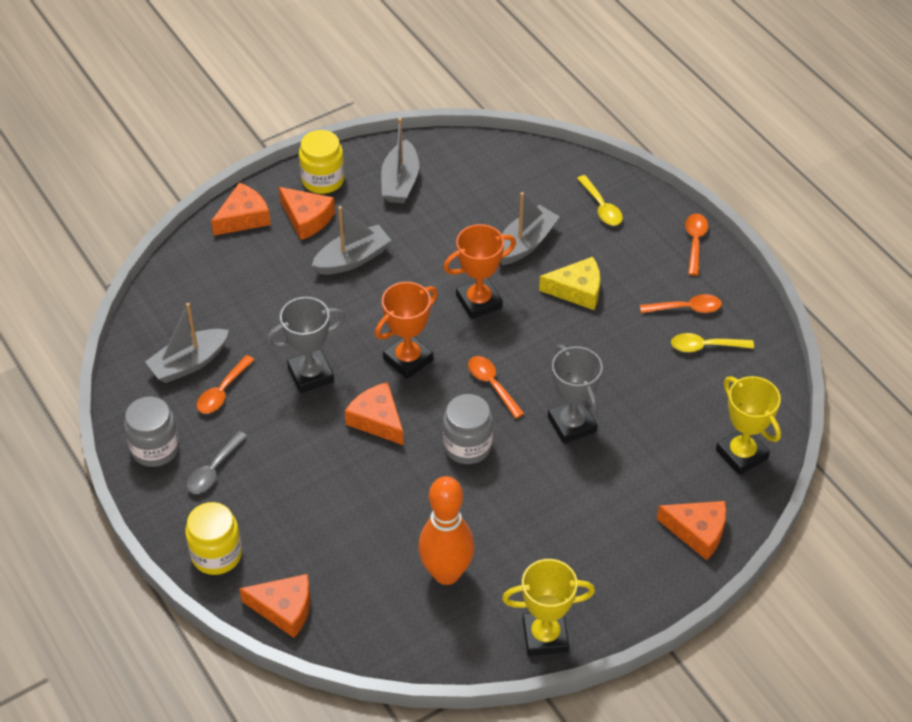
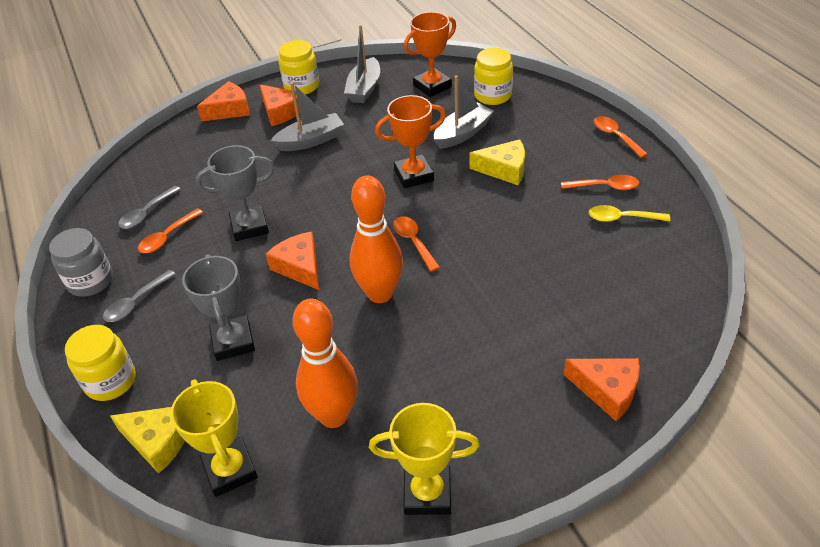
camera: 10 degrees right, 5 degrees down
grey boat [145,303,229,383] -> grey spoon [118,186,181,229]
orange cheese [239,574,311,638] -> yellow cheese [110,407,185,474]
orange trophy [375,282,438,379] -> orange trophy moved to [404,12,456,97]
grey jar [443,394,493,464] -> orange bowling pin [350,175,403,303]
grey trophy [548,345,603,444] -> grey trophy moved to [182,254,255,361]
yellow spoon [577,175,623,226] -> none
orange spoon [685,214,708,276] -> orange spoon turned 45 degrees counterclockwise [594,116,648,158]
yellow trophy [716,376,781,475] -> yellow trophy moved to [170,379,258,497]
none -> yellow jar [474,48,513,105]

